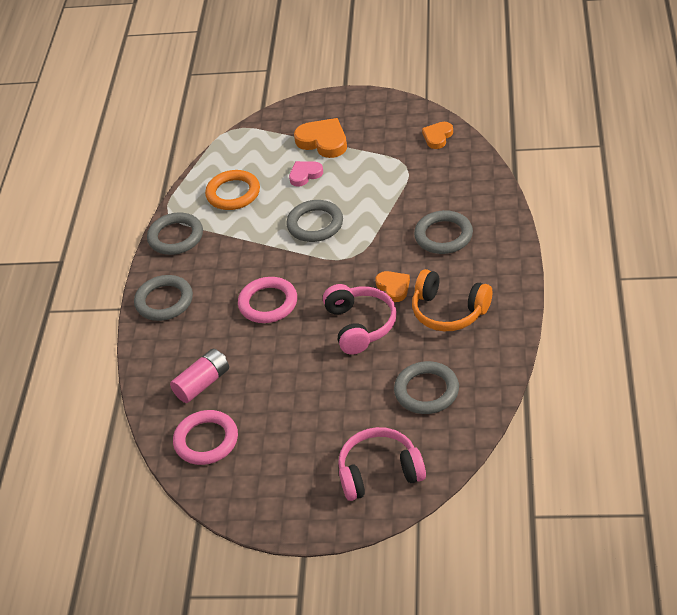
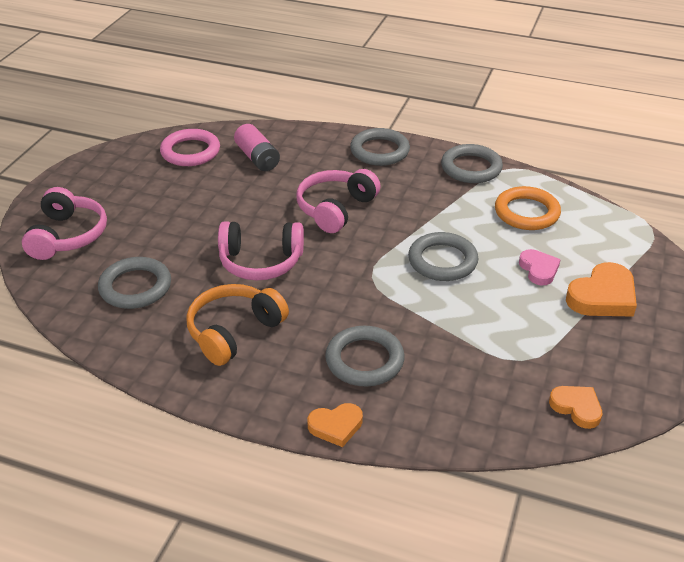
camera: 100 degrees right, 5 degrees down
pink ring [238,277,297,323] -> pink headphones [296,169,381,233]
orange heart [375,271,410,302] -> orange heart moved to [307,403,363,447]

